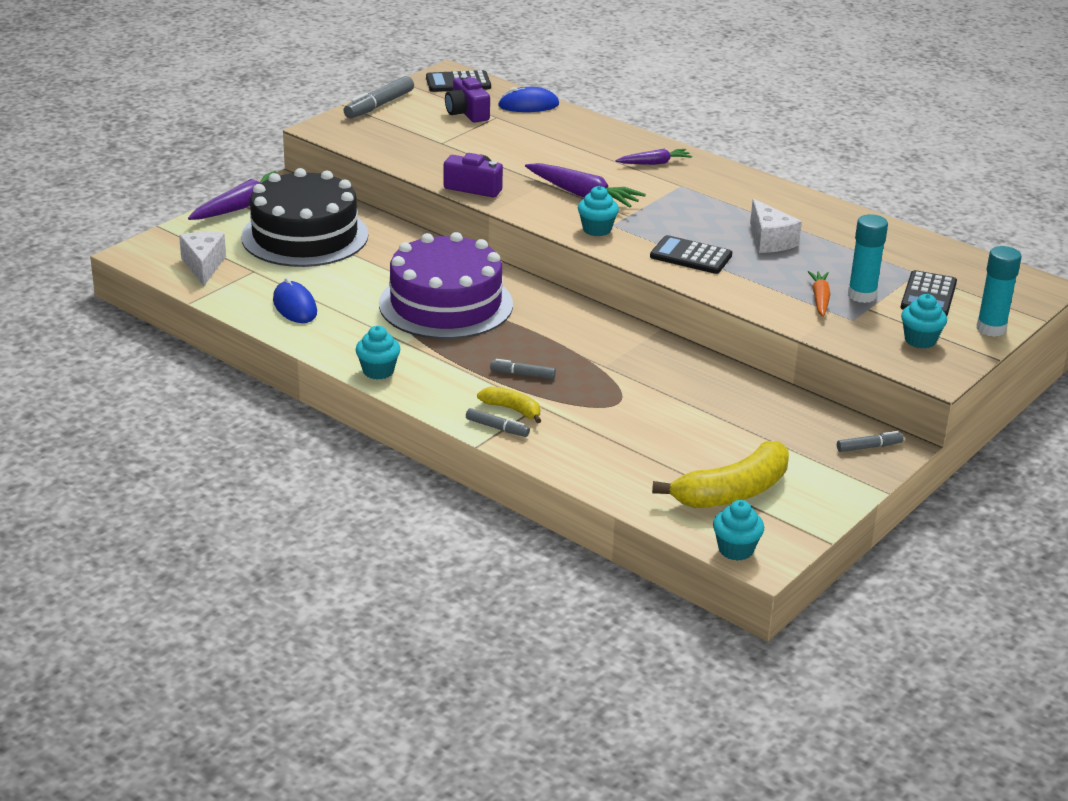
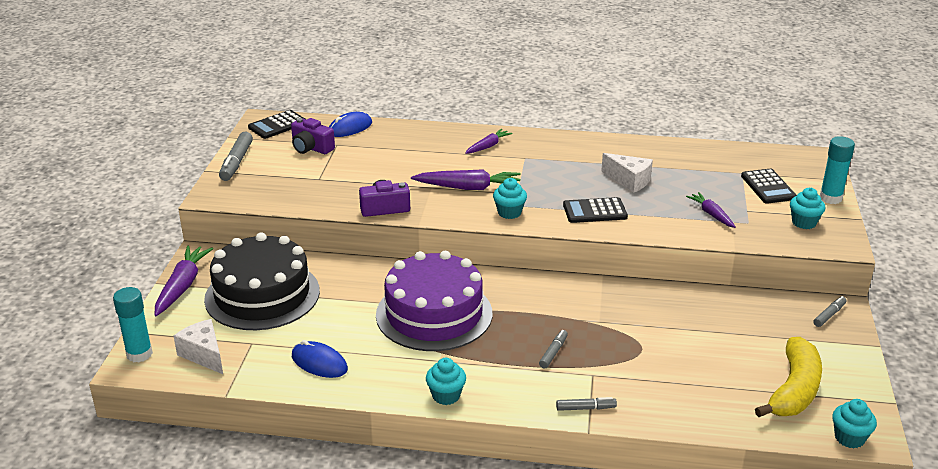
camera: 30 degrees left, 0 degrees up
yellow banana [477,387,542,423] -> none
grey marker [490,359,556,379] -> grey marker turned 135 degrees clockwise [539,330,568,368]
orange carrot [808,271,831,317] -> purple carrot [686,192,736,228]
turquoise glue stick [848,214,888,303] -> turquoise glue stick moved to [113,287,153,363]

